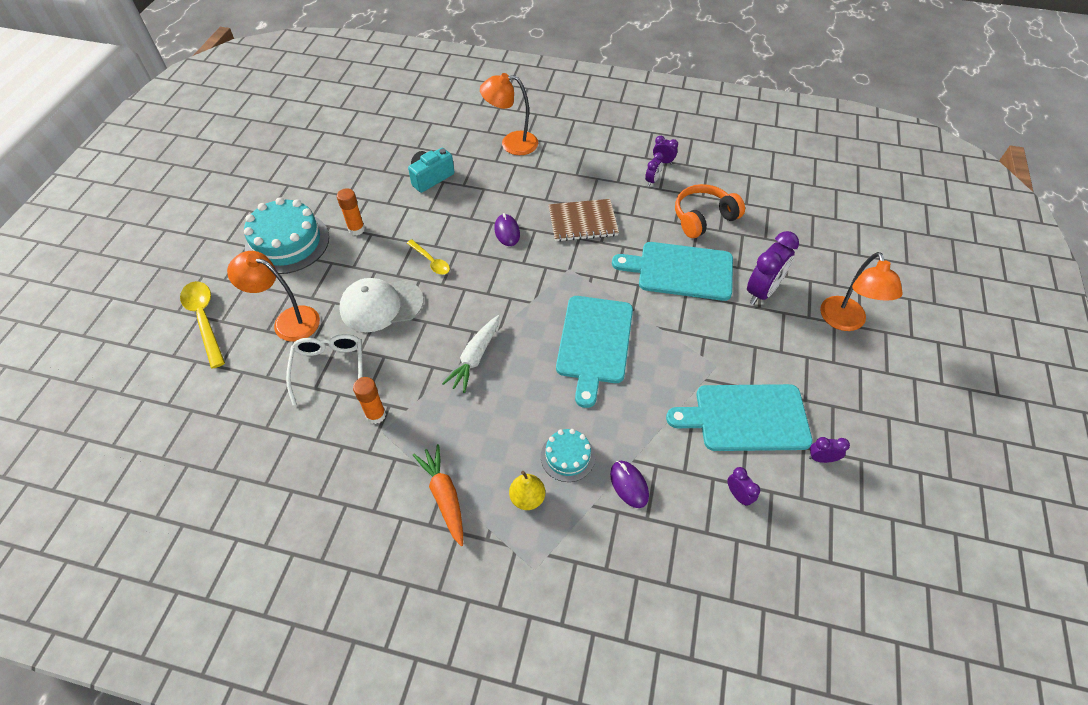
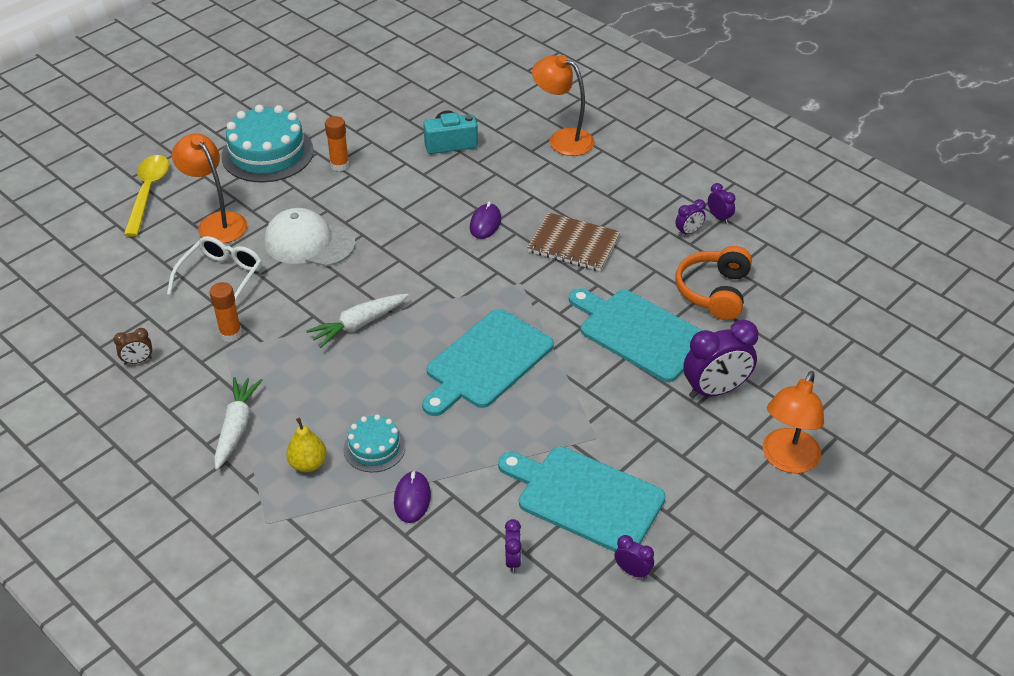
camera: 30 degrees right, 10 degrees down
yellow spoon [407,239,450,275] -> none
orange carrot [413,444,463,546] -> white carrot [214,377,263,470]
orange headphones [675,184,745,238] -> orange headphones turned 75 degrees counterclockwise [675,246,752,320]
none -> brown clock [113,328,152,365]

